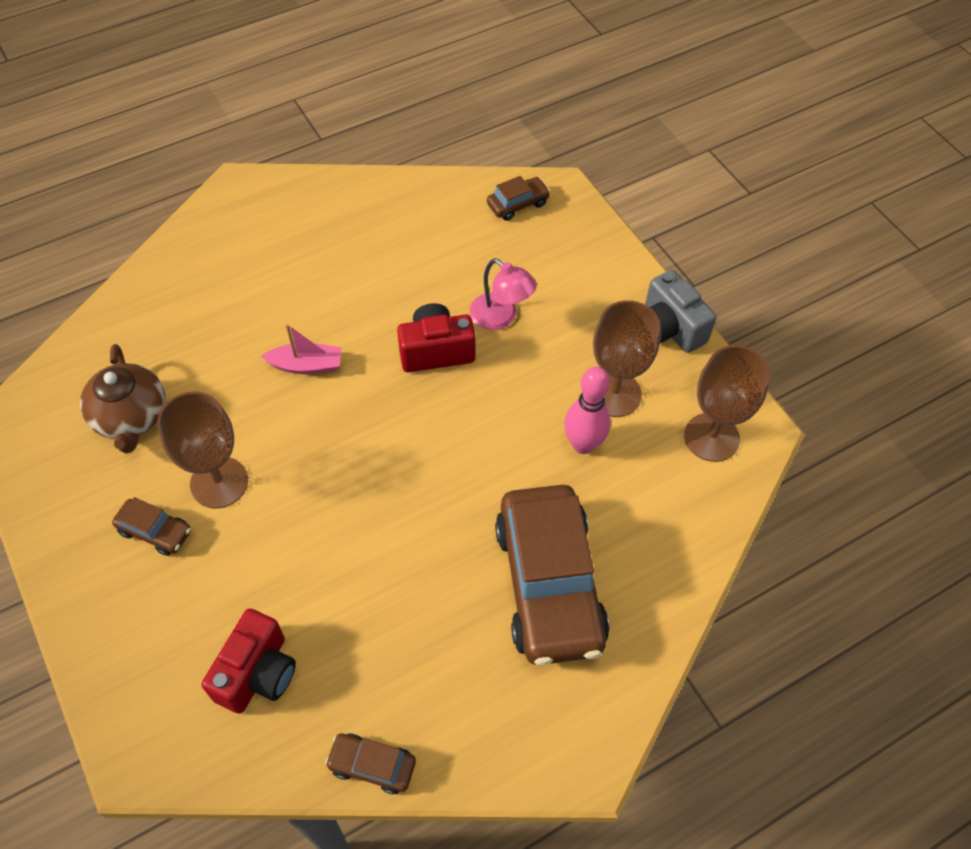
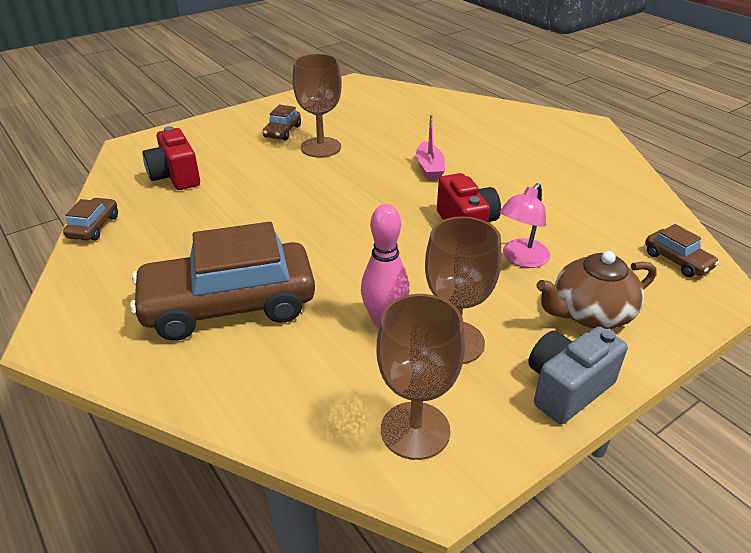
camera: 85 degrees right, 20 degrees down
brown teapot [80,344,165,454] -> brown teapot moved to [537,251,656,329]
red camera [202,608,296,714] -> red camera turned 45 degrees clockwise [142,126,200,190]

